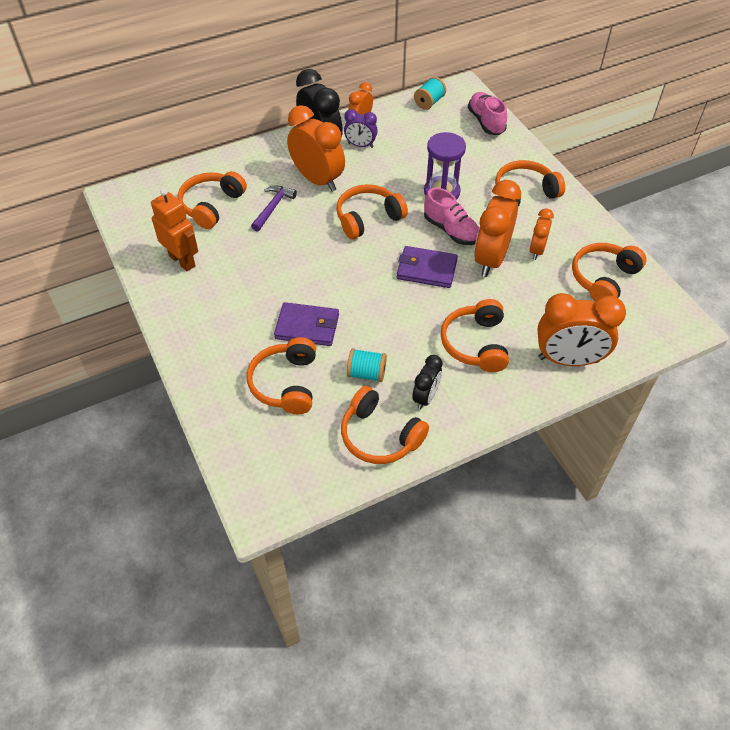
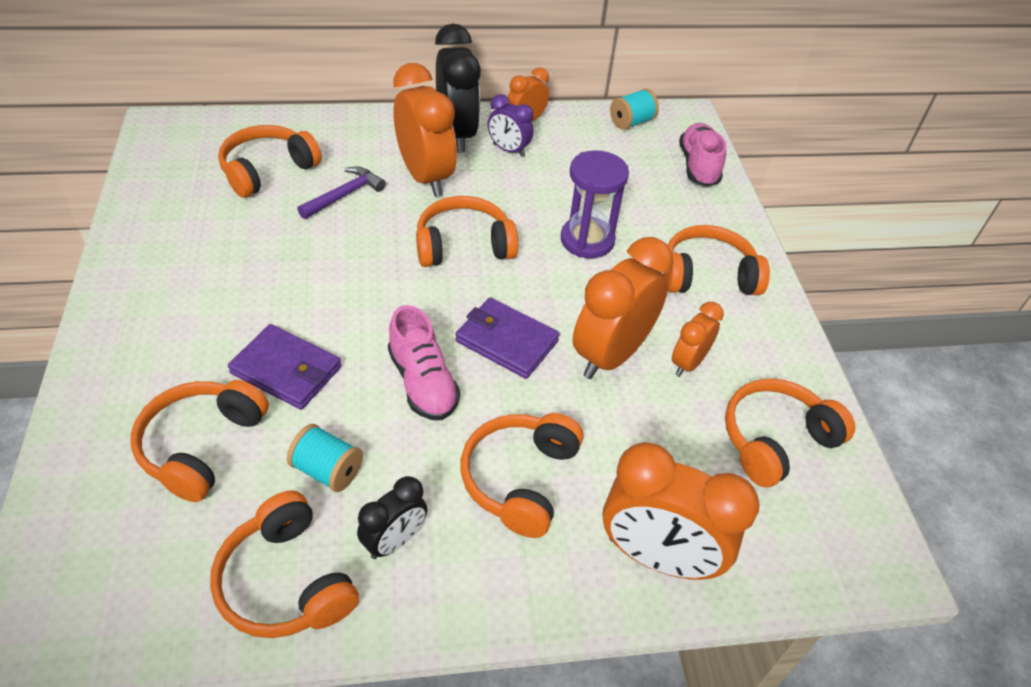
camera: 15 degrees right, 5 degrees down
orange robot [151,188,198,271] -> none
pink shoe [424,187,479,245] -> pink shoe moved to [388,305,460,420]

